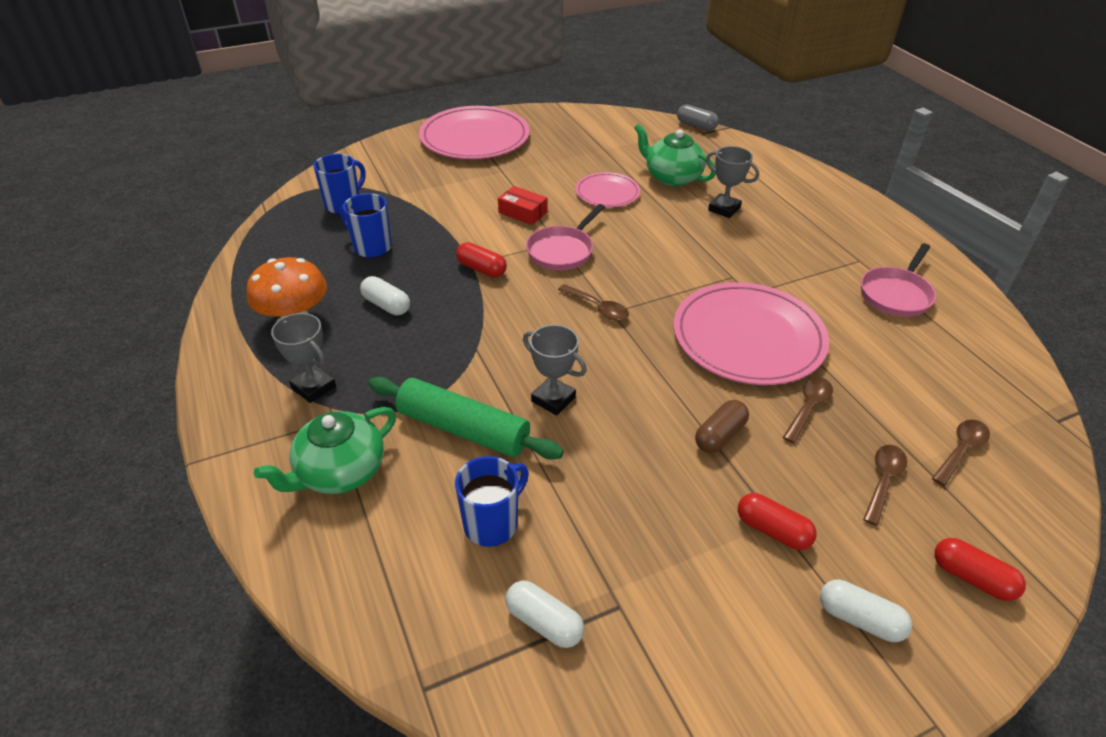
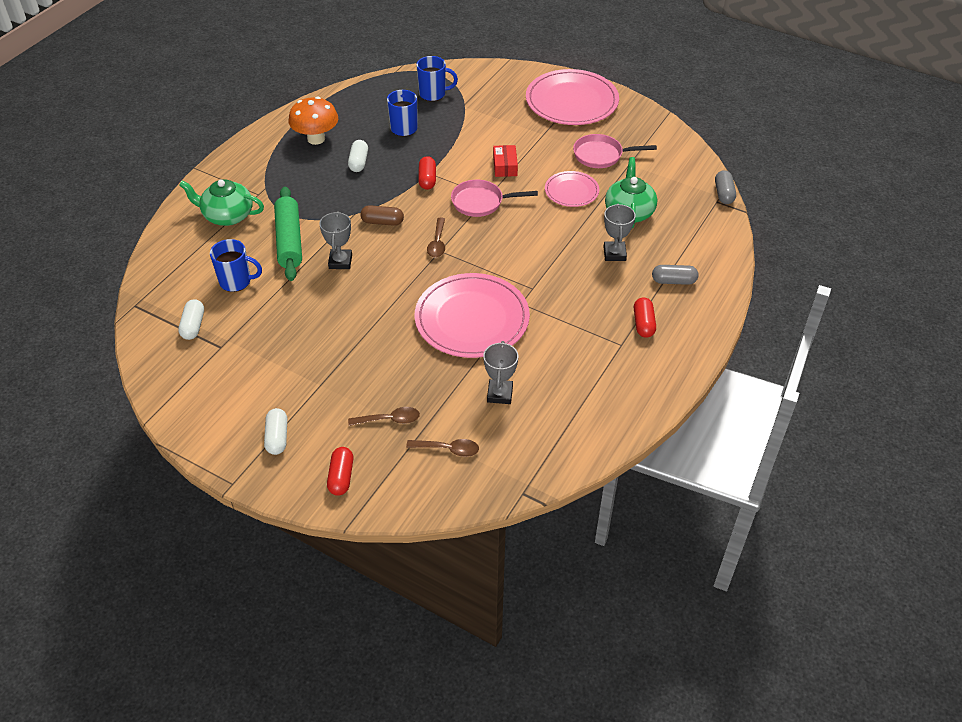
camera: 55 degrees right, 5 degrees up
grey trophy [271,313,336,403] -> grey trophy moved to [483,341,518,404]
brown capsule [695,400,749,453] -> brown capsule moved to [360,205,404,226]
red capsule [738,493,817,550] -> red capsule moved to [634,297,656,338]
brown spoon [782,377,833,443] -> none
pink pan [861,243,936,317] -> pink pan moved to [573,134,657,168]
none -> grey capsule [652,265,698,285]

